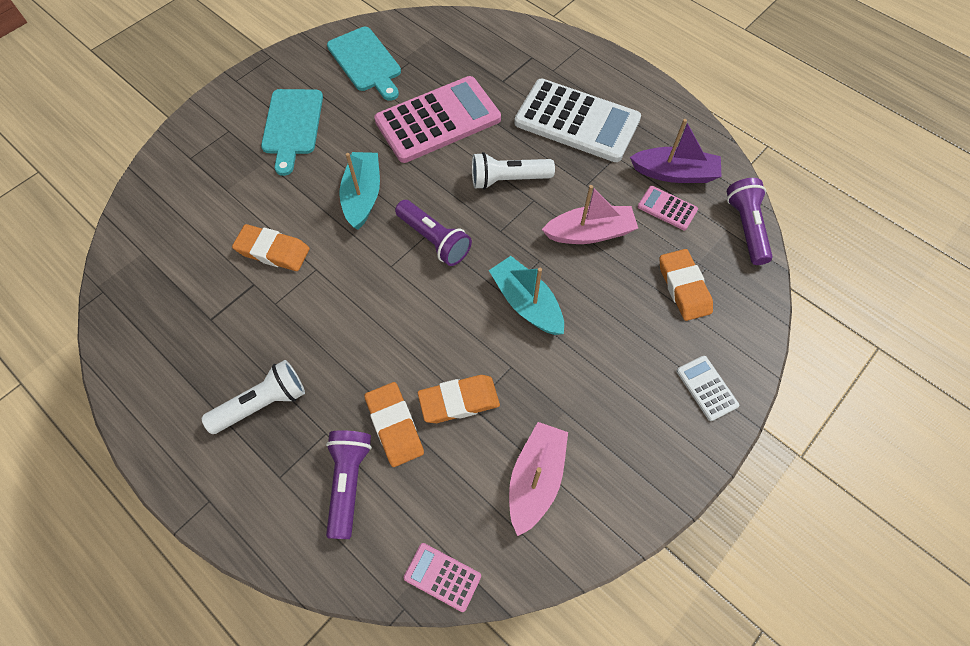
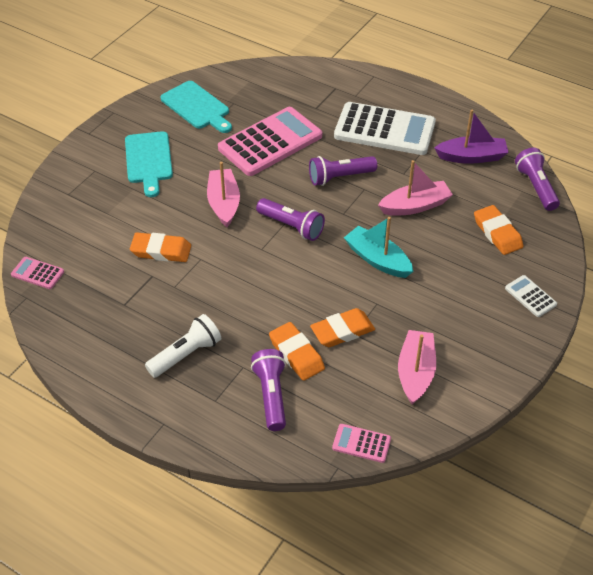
camera: 10 degrees left, 15 degrees down
turquoise boat [340,152,380,230] -> pink boat [207,162,240,227]
white flashlight [472,152,555,190] -> purple flashlight [309,156,377,186]
pink calculator [638,186,698,230] -> pink calculator moved to [11,257,64,289]

